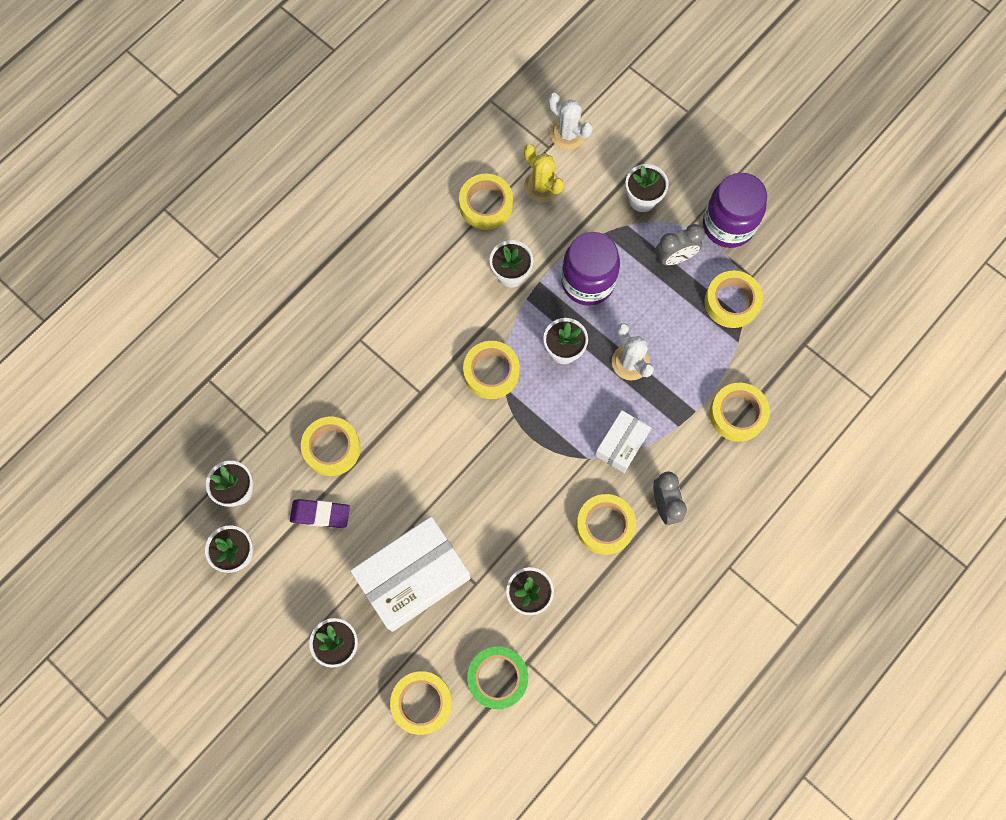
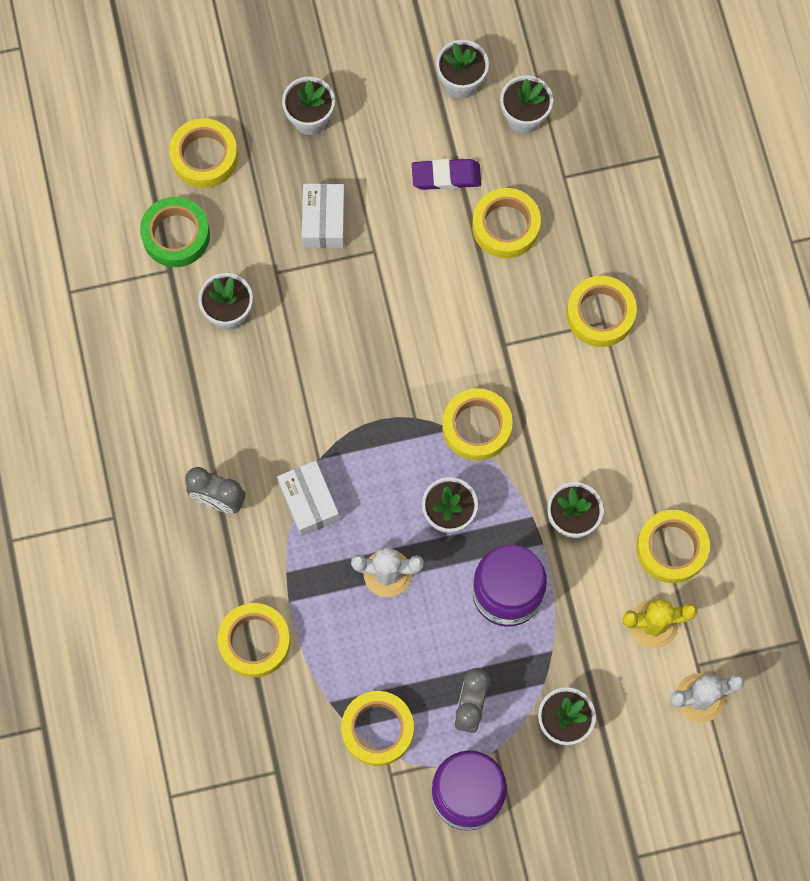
camera: 125 degrees right, 0 degrees up
purple eraser [290,499,350,528] -> purple eraser turned 45 degrees clockwise [412,159,481,190]
white box [350,516,471,632] -> white box [302,183,345,248], size x0.53
yellow tape [576,494,636,555] -> yellow tape moved to [566,276,637,347]

